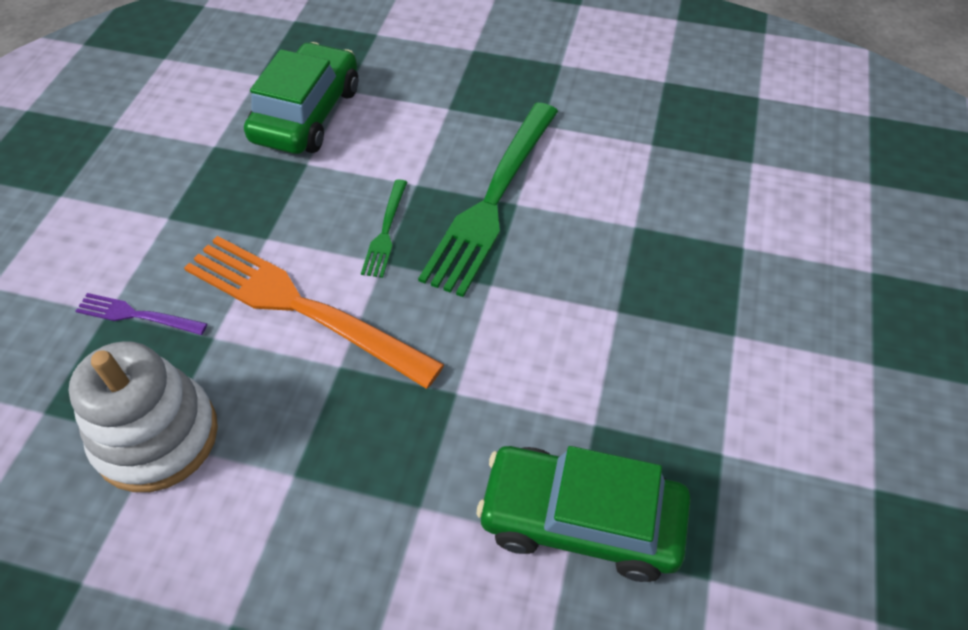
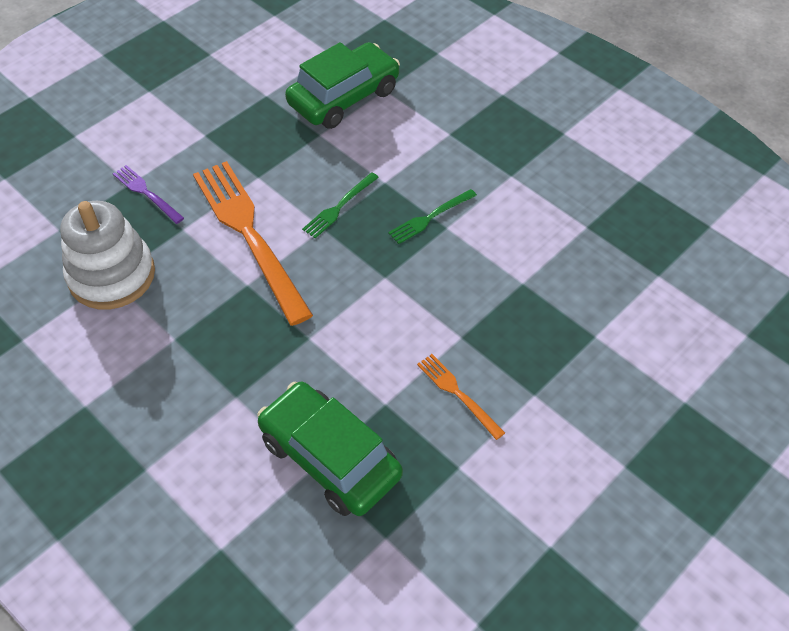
camera: 30 degrees right, 0 degrees up
green fork [418,103,558,297] -> green fork [388,189,477,244], size x0.46
none -> orange fork [417,354,505,440]

